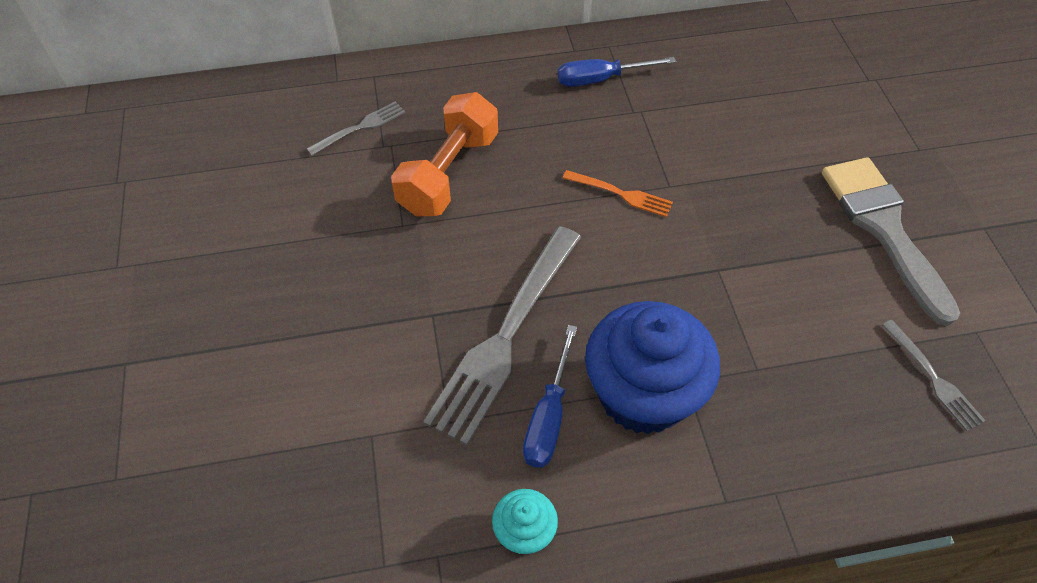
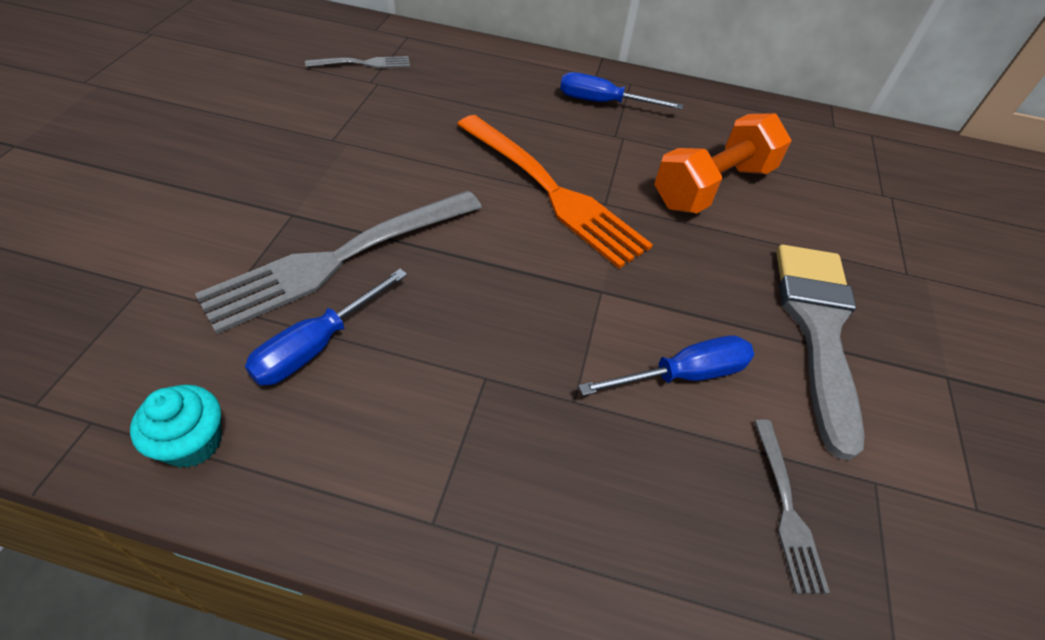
camera: 20 degrees right, 5 degrees down
orange dumbbell [391,92,498,216] -> orange dumbbell moved to [654,113,791,213]
orange fork [562,170,673,217] -> orange fork [457,115,653,269], size x2.10
blue cupcake [585,301,720,434] -> none
none -> blue screwdriver [579,335,754,396]

